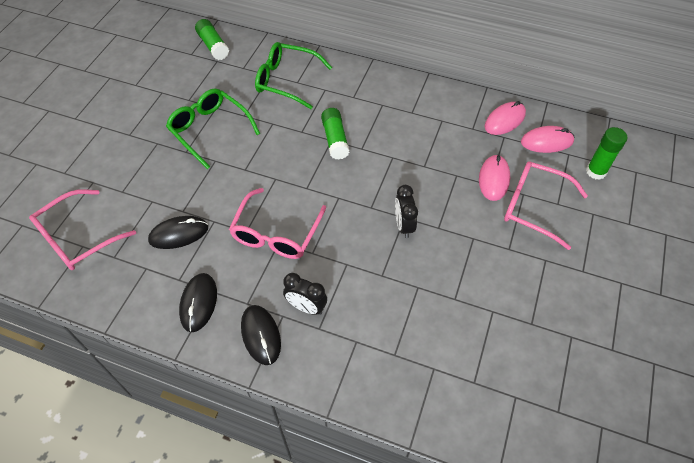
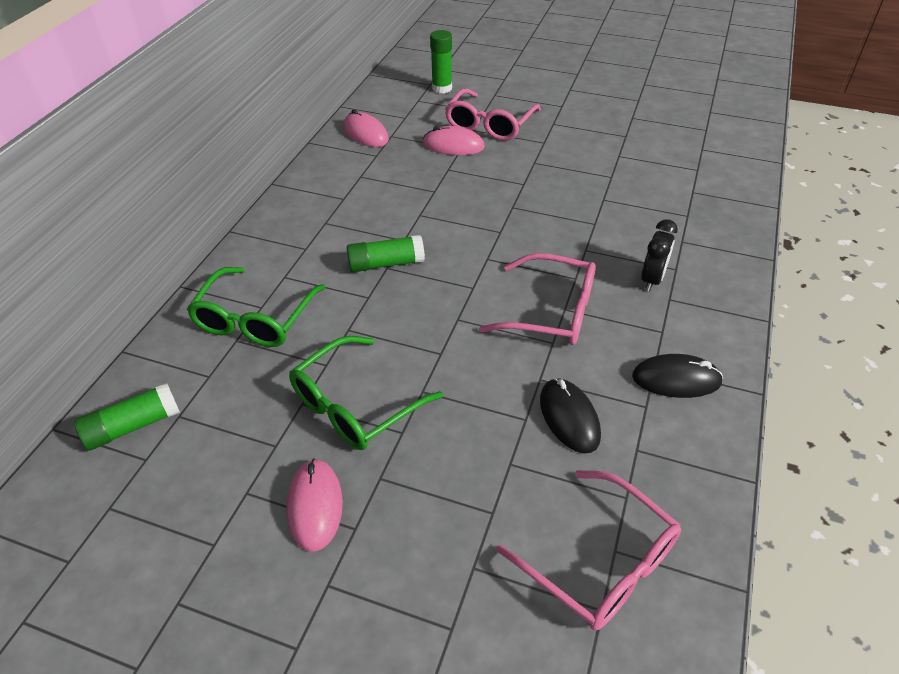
camera: 90 degrees left, 10 degrees down
black mouse [241,305,281,365] -> none
black clock [395,185,418,238] -> none
pink mouse [521,126,575,153] -> pink mouse moved to [287,458,343,552]

